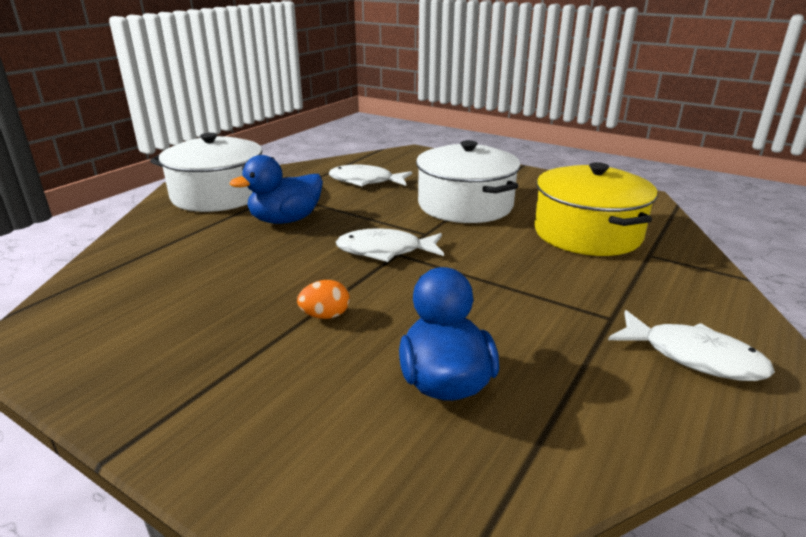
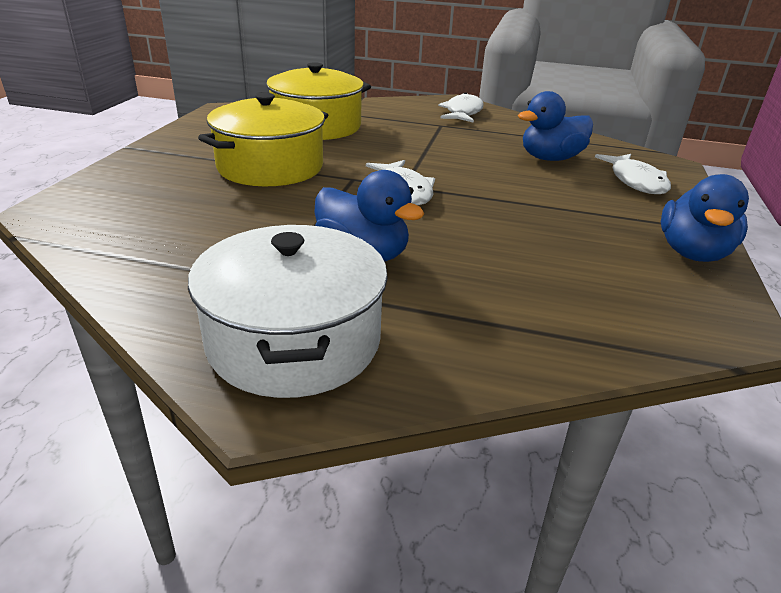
camera: 110 degrees left, 5 degrees up
orange egg [297,280,350,319] -> none
white fish [329,165,412,186] -> white fish moved to [595,154,671,194]
white pot [416,140,520,223] -> yellow pot [198,93,328,186]
none -> blue duck [661,174,749,262]

